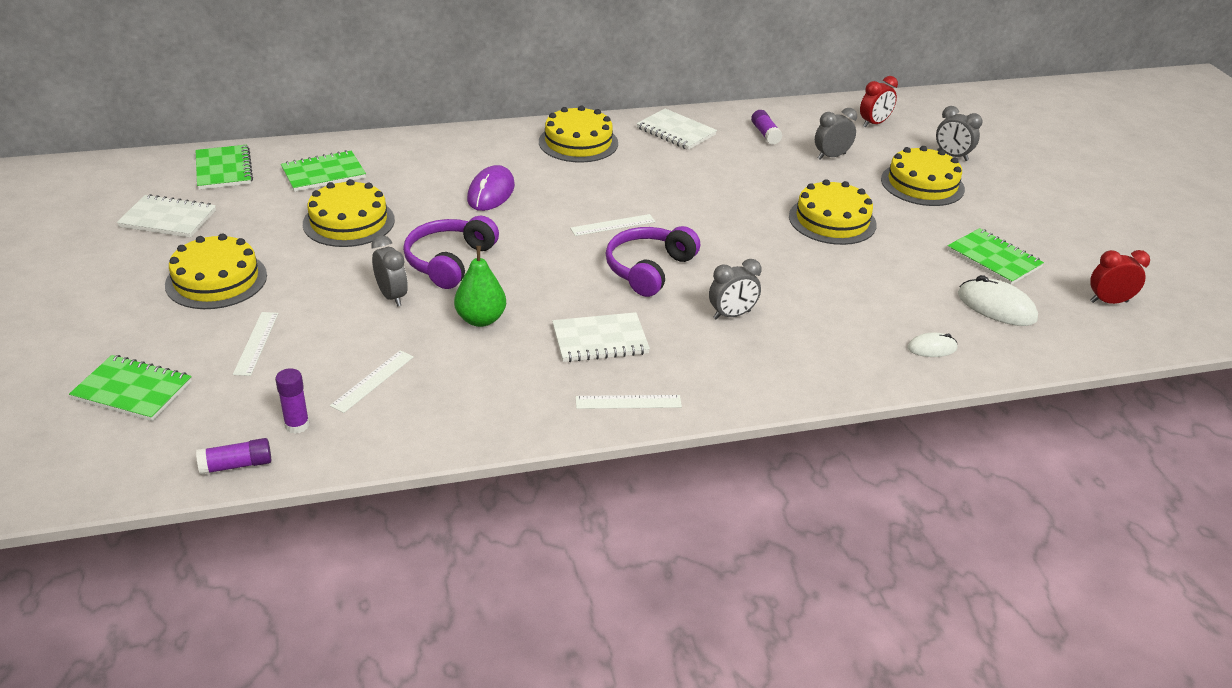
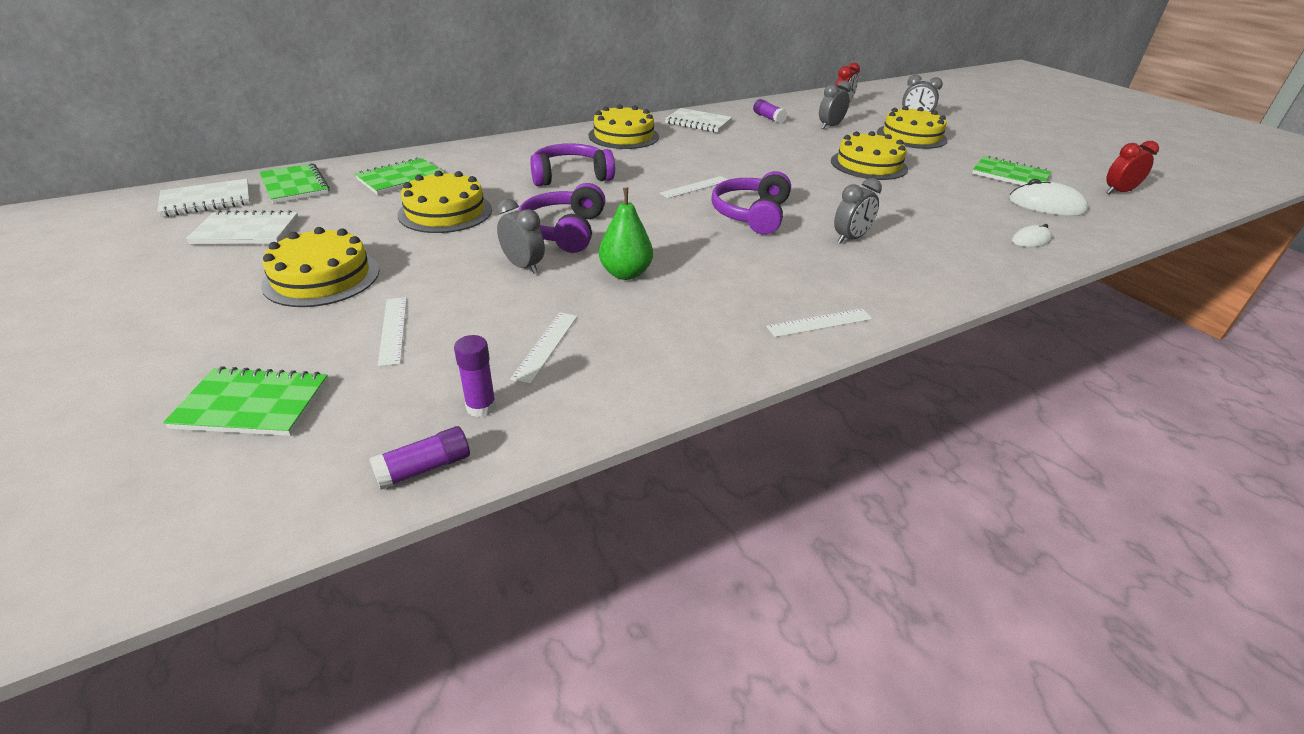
camera: 15 degrees left, 0 degrees up
purple mouse [467,165,515,211] -> purple headphones [530,143,615,186]
white notebook [552,312,650,362] -> white notebook moved to [157,179,250,217]

